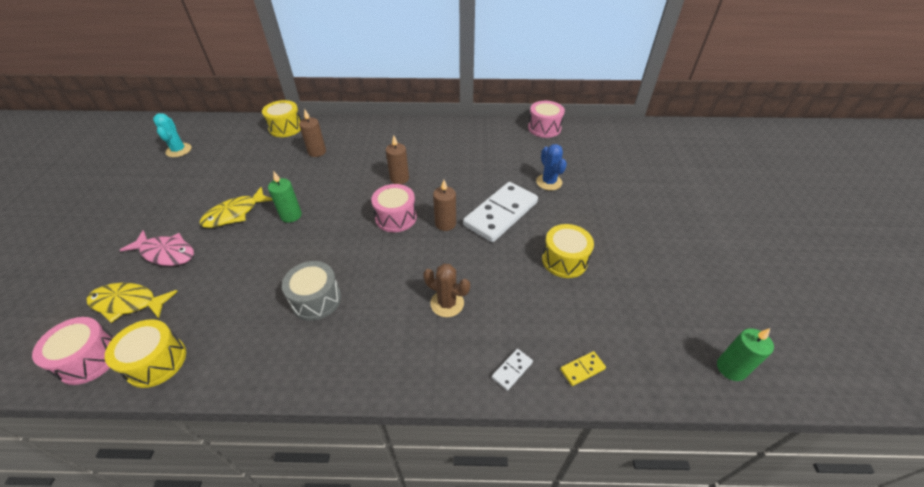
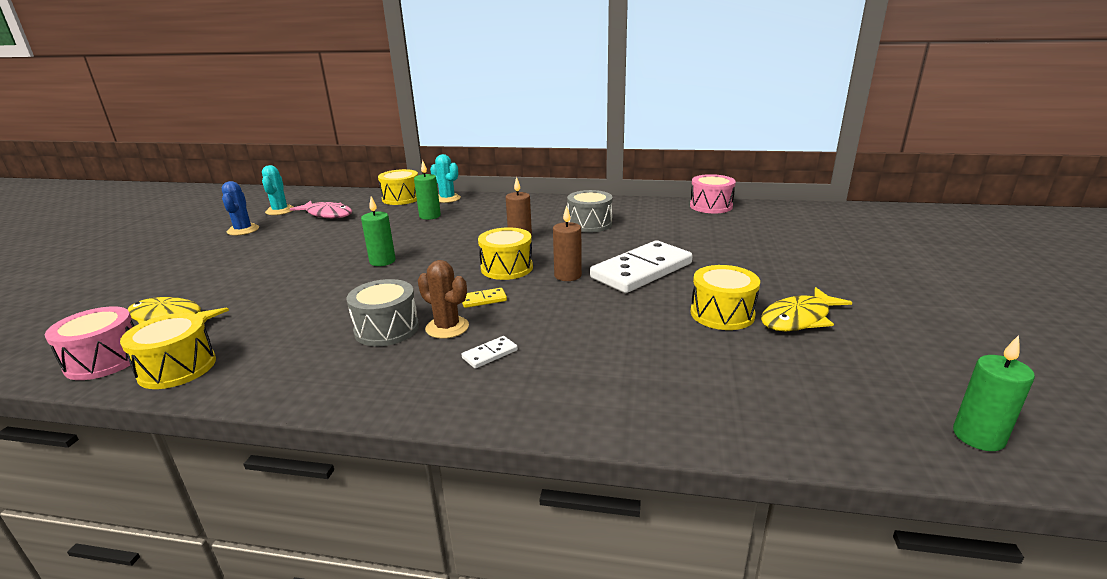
camera: 10 degrees right, 20 degrees down
pink fish [120,230,194,266] -> pink fish moved to [290,201,352,218]
yellow fish [200,187,273,228] -> yellow fish moved to [761,287,852,331]
brown candle [299,109,326,157] -> green candle [414,160,441,220]
pink drum [371,184,417,232] -> yellow drum [478,227,533,280]
brown cactus [423,264,470,317] -> brown cactus moved to [418,260,469,339]
white domino [492,349,533,391] -> white domino moved to [462,336,518,368]
blue cactus [536,144,567,190] -> blue cactus moved to [222,181,259,235]
yellow domino [560,351,606,386] -> yellow domino moved to [462,288,507,308]
none -> turquoise cactus [430,154,461,203]
none -> grey drum [567,190,613,233]

